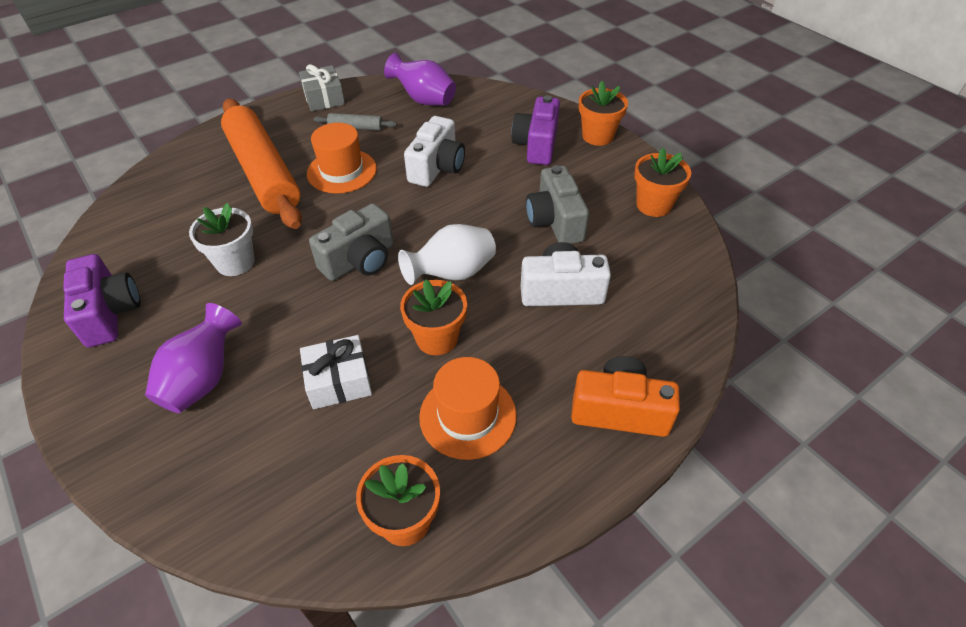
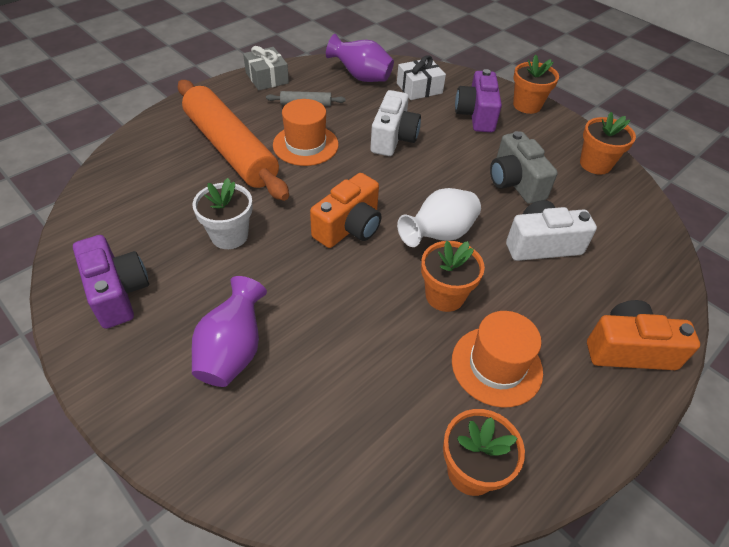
camera: 10 degrees left, 0 degrees up
white gift [300,335,372,409] -> white gift moved to [397,55,446,100]
grey camera [309,203,394,281] -> orange camera [310,173,381,248]

